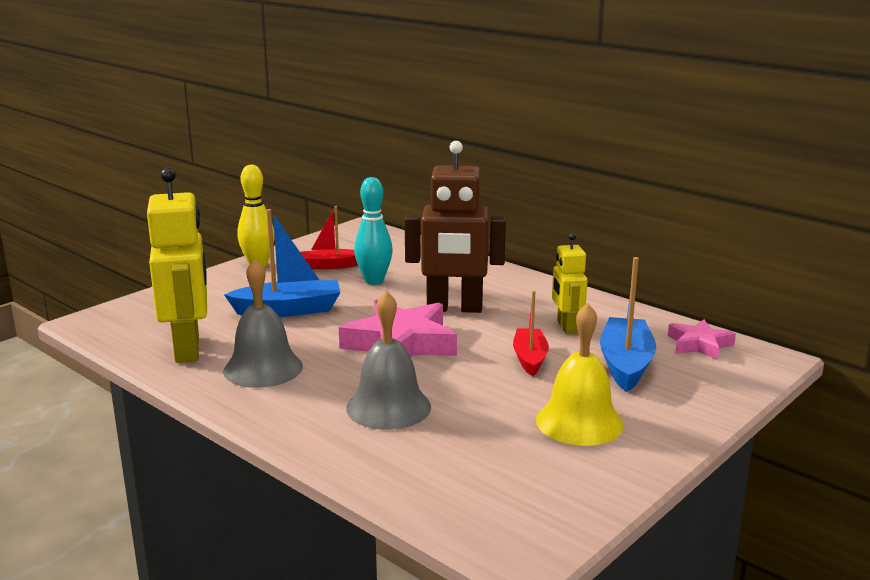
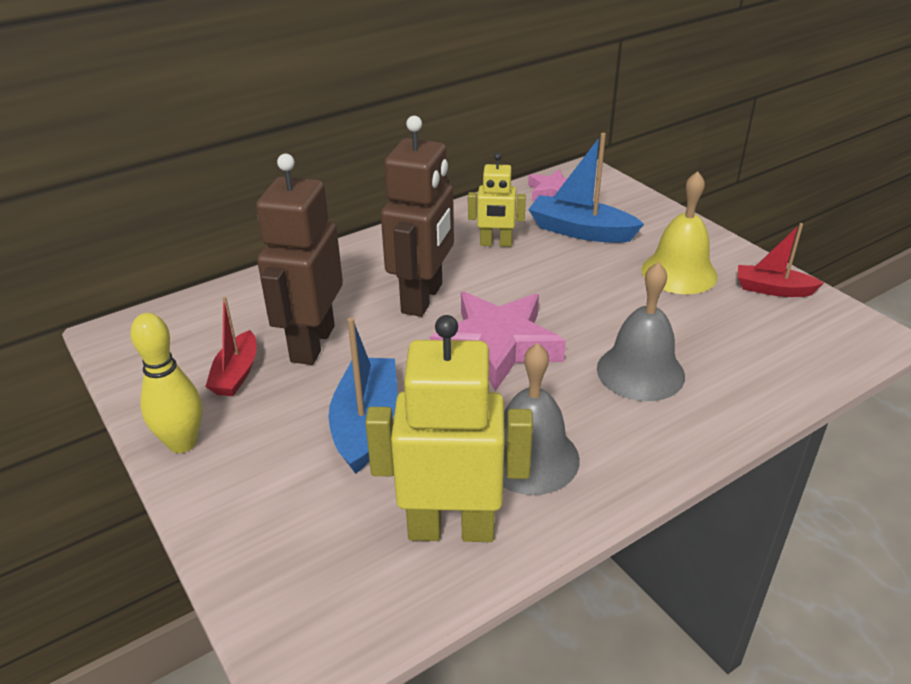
camera: 75 degrees left, 15 degrees up
turquoise bowling pin [354,177,393,285] -> brown robot [256,154,343,365]
red boat [513,291,549,376] -> red boat moved to [738,223,824,297]

